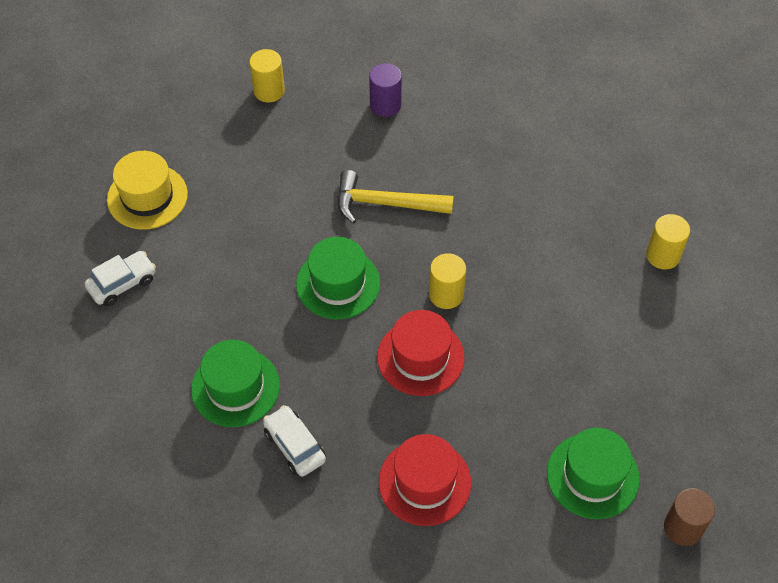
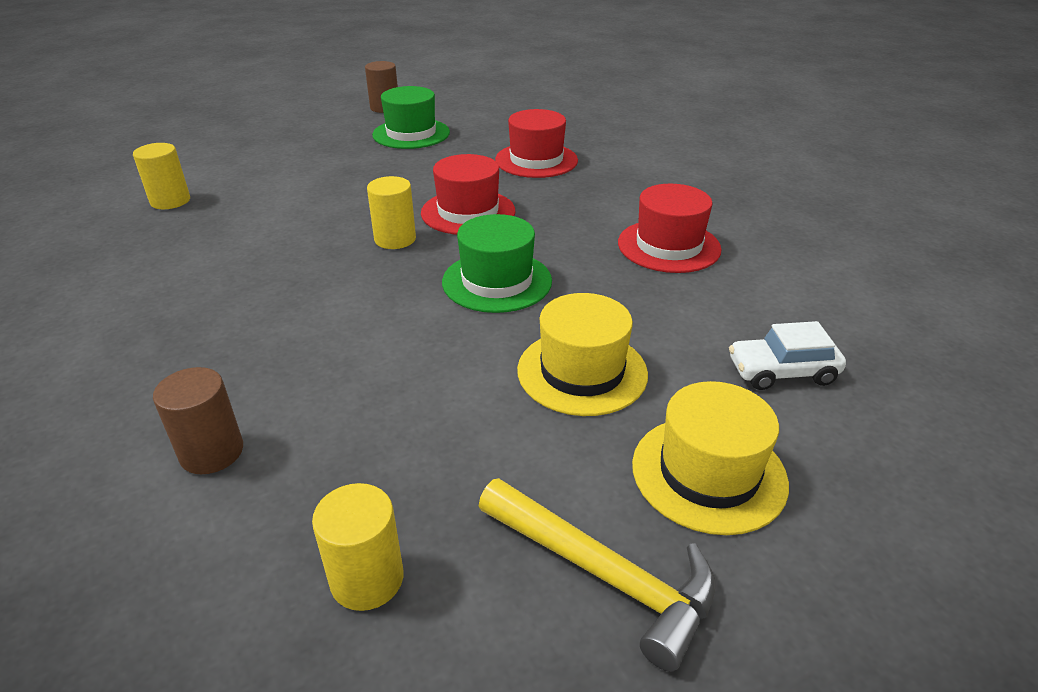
camera: 150 degrees left, 20 degrees down
green hat [191,340,280,427] -> red hat [618,184,722,273]
white car [263,405,326,476] -> none
yellow hammer [337,170,454,224] -> yellow hammer moved to [479,478,715,672]
purple cylinder [369,63,402,117] -> brown cylinder [153,367,243,474]
none -> yellow hat [517,293,648,416]

